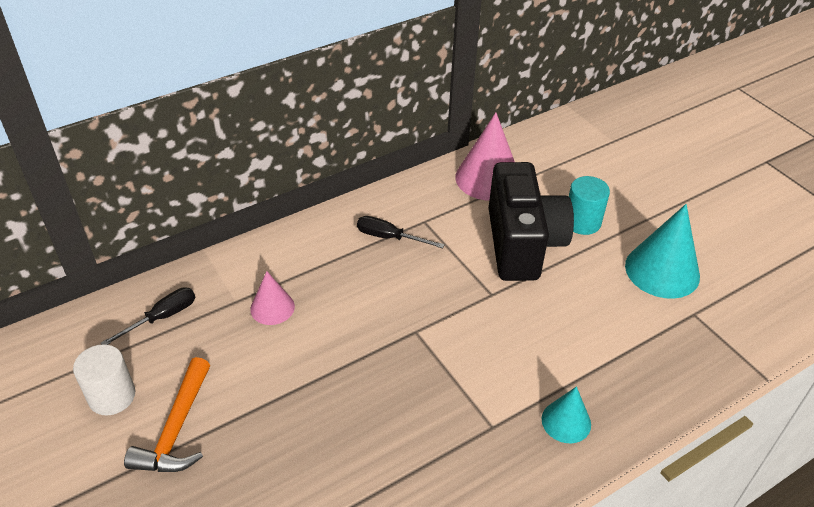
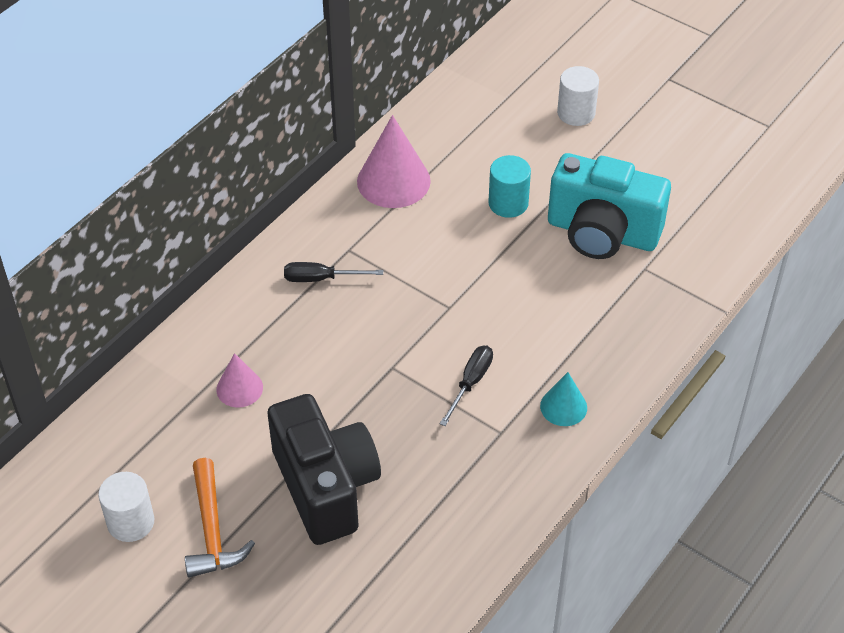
camera: 20 degrees left, 5 degrees up
black screwdriver [101,287,195,345] -> black screwdriver moved to [440,346,493,426]
black camera [489,162,574,281] -> black camera moved to [268,394,381,545]
turquoise cone [625,204,700,299] -> turquoise camera [548,153,671,259]
none -> white cylinder [557,66,599,126]

